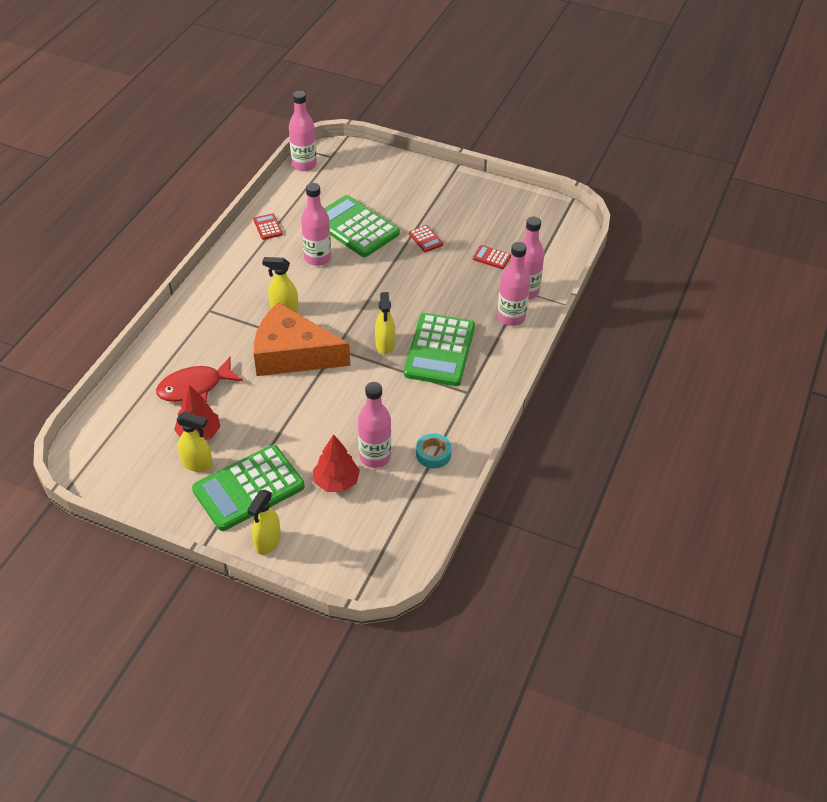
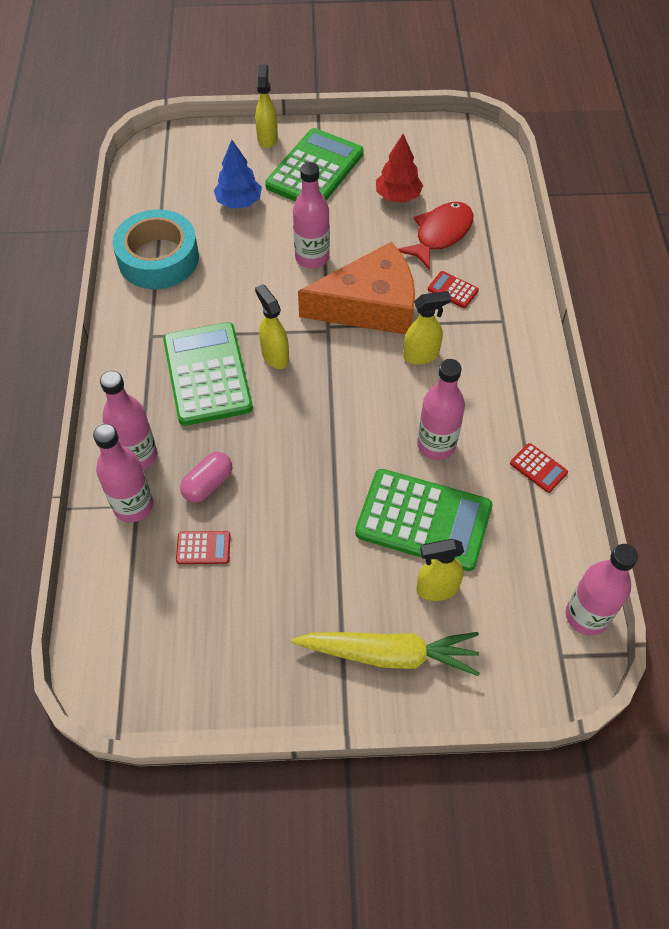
camera: 155 degrees right, 10 degrees up
yellow spray bottle [176,411,213,472] -> yellow spray bottle moved to [416,539,464,601]
red tree [313,434,360,492] -> blue tree [214,140,262,208]
pink bottle [358,382,391,468] -> pink bottle moved to [293,162,330,268]
red calculator [409,225,443,252] -> red calculator moved to [428,271,479,308]
turquoise tape [416,433,451,468] -> turquoise tape [113,209,199,289], size x2.12
none -> pink capsule [180,452,232,503]
none -> yellow carrot [291,632,480,676]

